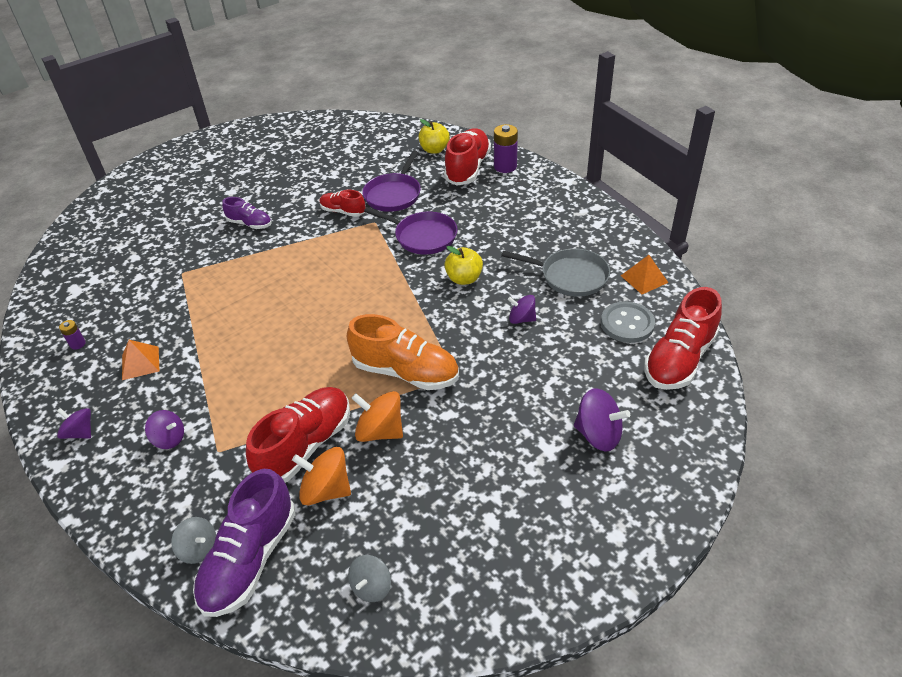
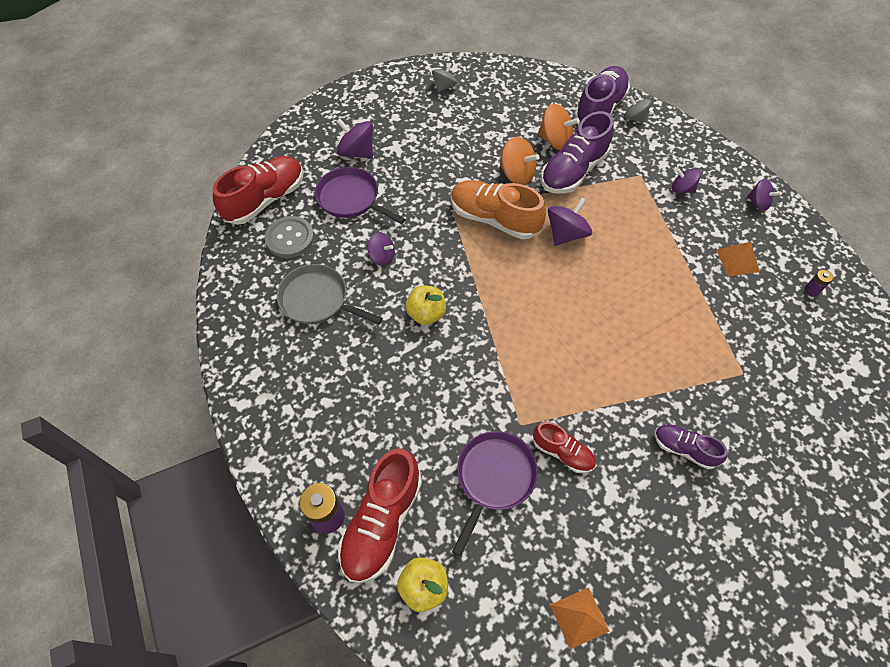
camera: 175 degrees left, 15 degrees up
red shoe [246,387,350,483] -> purple shoe [541,111,614,194]
grey spinning top [348,555,391,602] -> grey spinning top moved to [432,63,457,92]
purple pan [364,207,457,254] -> purple pan moved to [315,167,406,224]
orange pyramid [621,255,668,294] -> orange pyramid moved to [550,588,610,649]
none -> purple spinning top [548,197,592,246]

